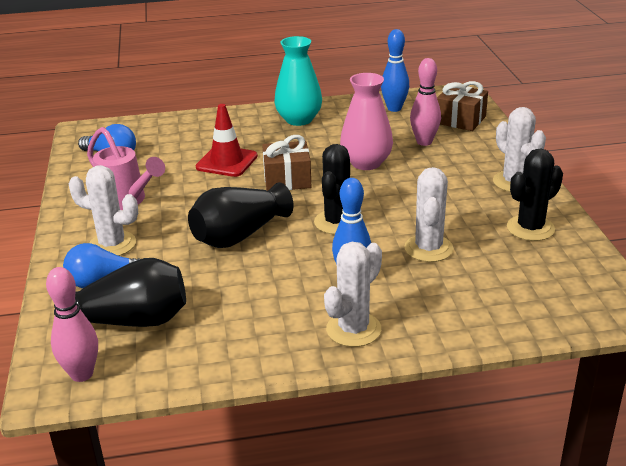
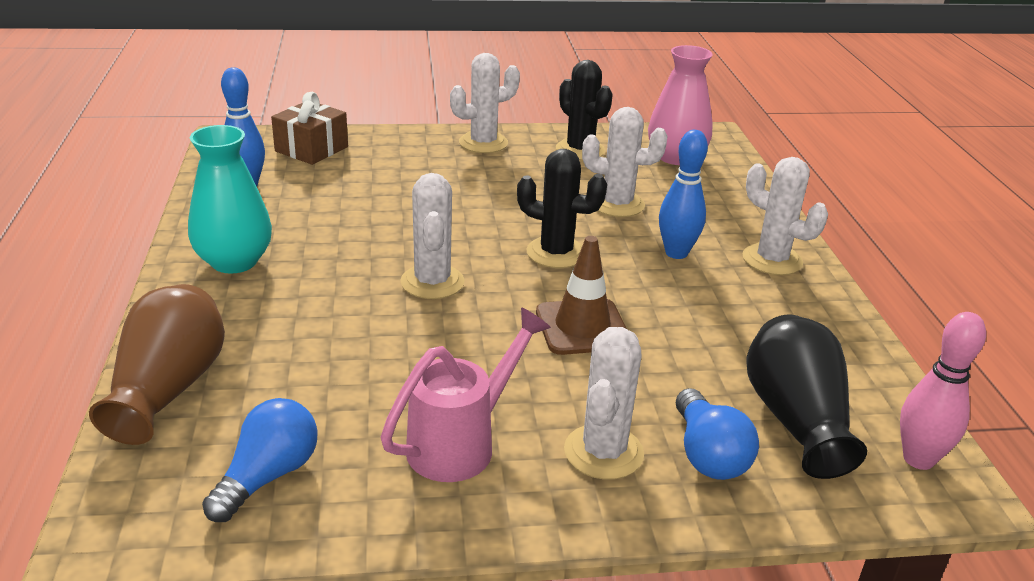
camera: 90 degrees left, 0 degrees up
black vase [188,182,294,248] -> brown traffic cone [536,236,627,355]
red traffic cone [196,104,258,177] -> none
brown gift [262,135,311,191] -> white cactus [400,173,465,299]
pink vase [340,73,393,170] -> pink vase moved to [648,45,713,165]
pink bowling pin [410,58,441,146] -> none
none -> brown vase [89,284,225,445]

